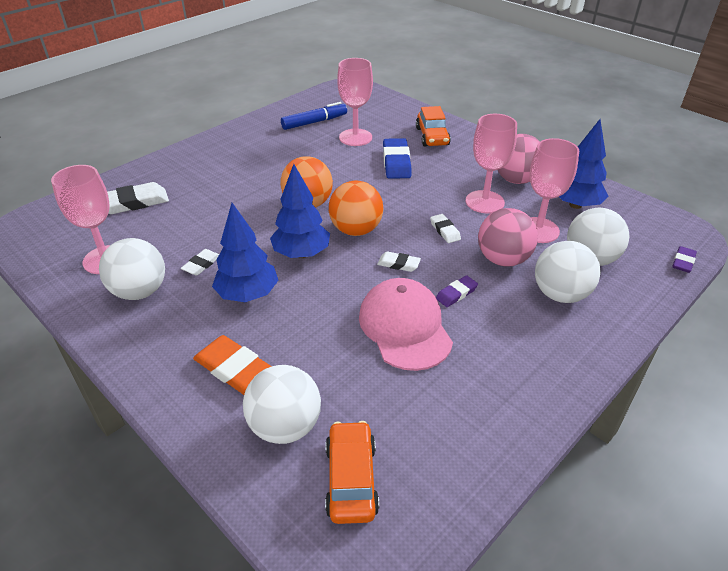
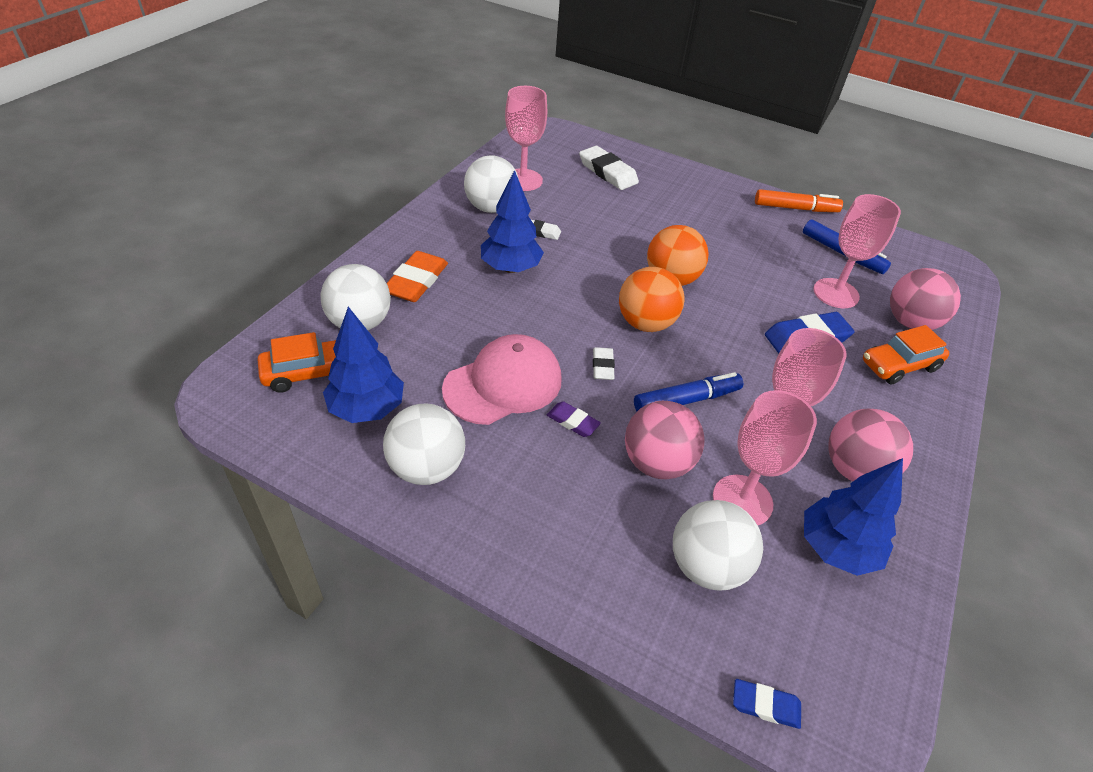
camera: 70 degrees right, 5 degrees up
blue tree [270,164,330,258] -> blue tree moved to [323,307,404,423]
white eraser [430,214,461,243] -> blue marker [634,372,743,412]
white ball [535,241,601,303] -> white ball moved to [383,403,465,485]
purple eraser [672,246,697,273] -> blue eraser [733,679,801,729]
none -> orange marker [755,189,843,212]
none -> pink ball [890,268,961,330]

